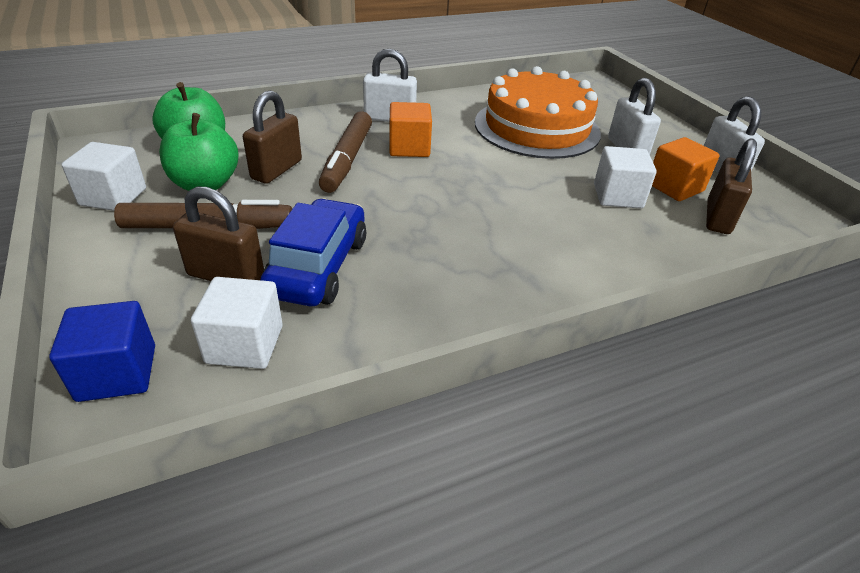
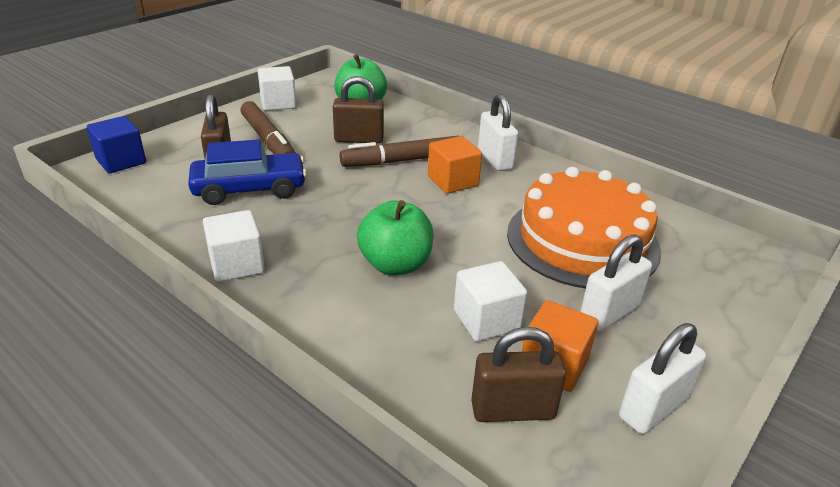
camera: 65 degrees right, 5 degrees down
green apple [159,113,238,191] -> green apple moved to [357,200,433,276]
white cube [191,277,283,369] -> white cube moved to [203,210,265,282]

